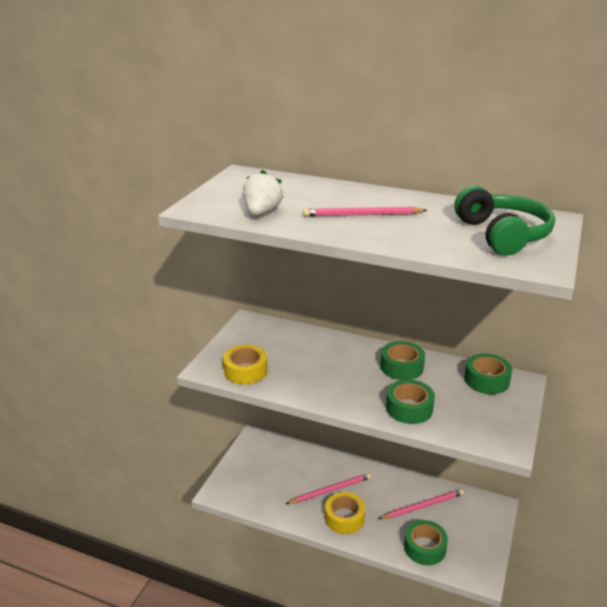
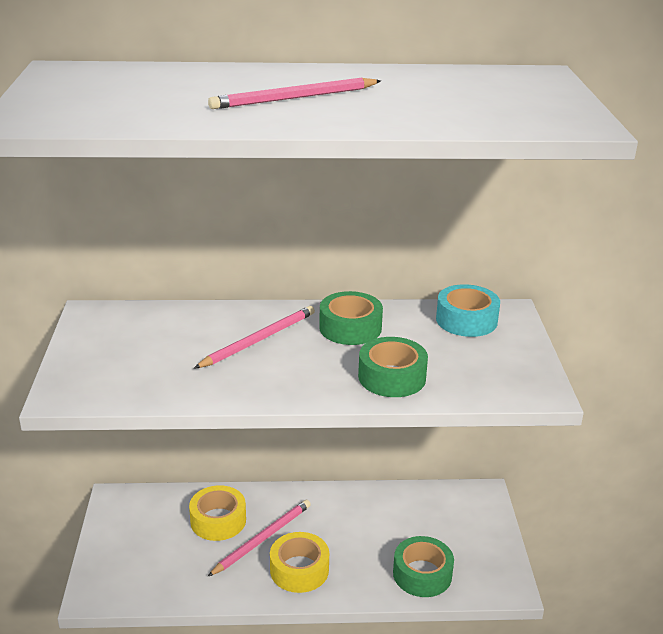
camera: 25 degrees left, 0 degrees up
yellow tape [223,345,267,384] -> yellow tape moved to [189,485,246,541]
white strawberry [243,170,283,216] -> none
pink pencil [379,489,464,519] -> pink pencil moved to [194,306,315,369]
green headphones [454,186,555,255] -> none
green tape [464,353,512,394] -> turquoise tape [436,284,500,337]

